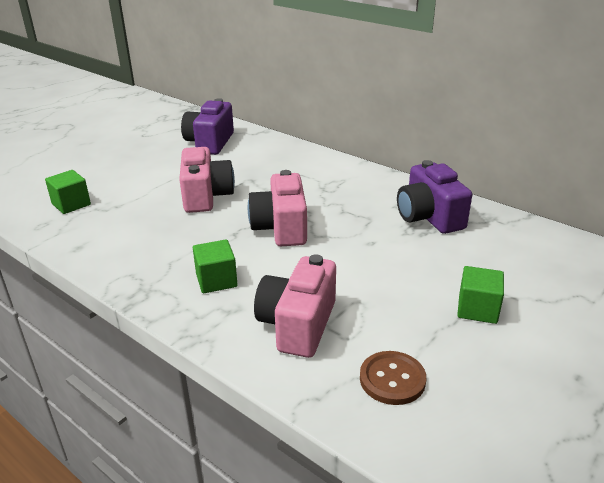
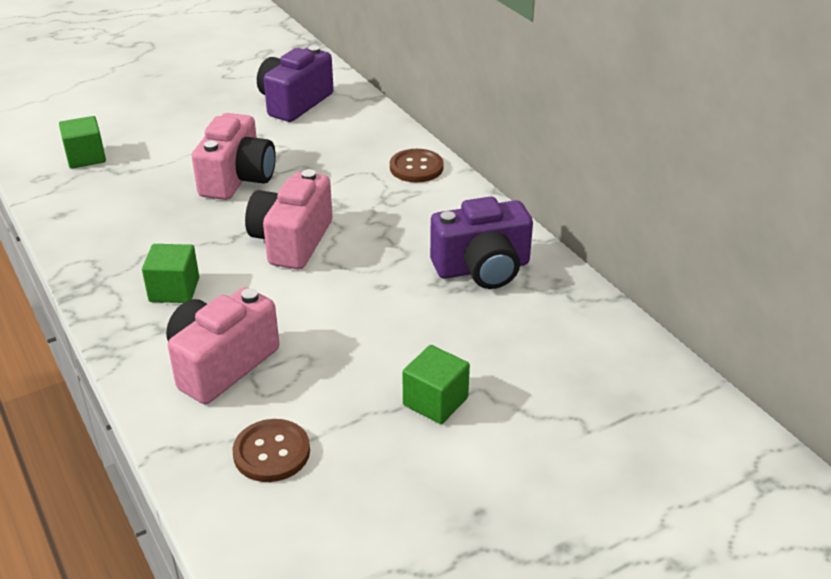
camera: 20 degrees right, 5 degrees up
purple camera [397,160,472,234] -> purple camera turned 105 degrees counterclockwise [430,196,533,289]
none -> brown button [390,149,444,182]

